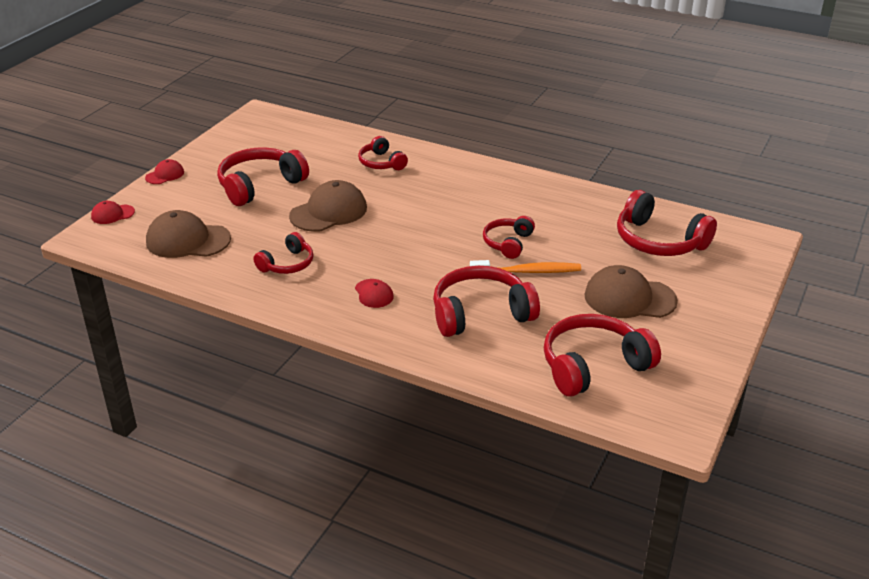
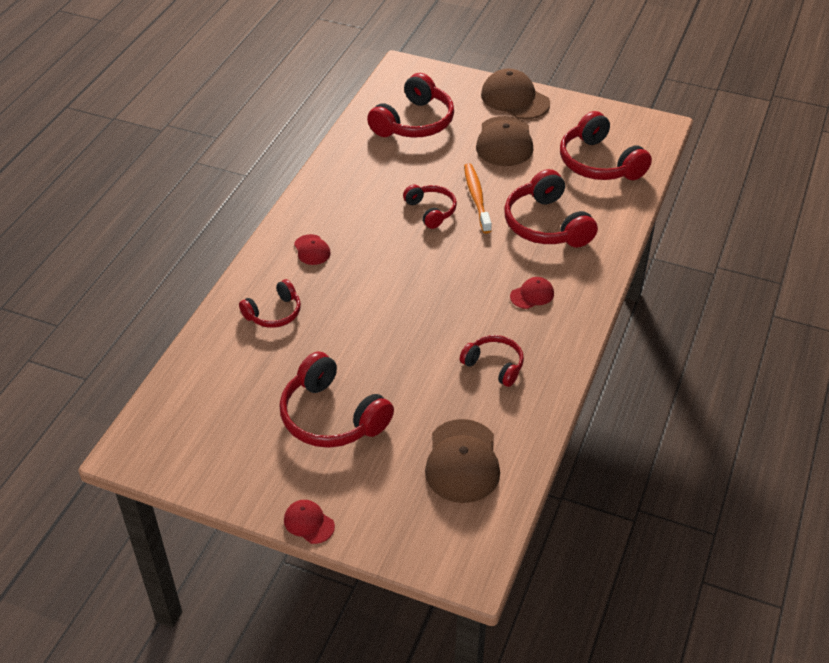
camera: 95 degrees left, 10 degrees up
red cap [91,201,135,224] -> red cap moved to [294,234,331,265]
brown cap [289,180,367,232] -> brown cap moved to [481,69,550,119]
red headphones [483,216,535,259] -> red headphones turned 135 degrees counterclockwise [403,185,457,229]

